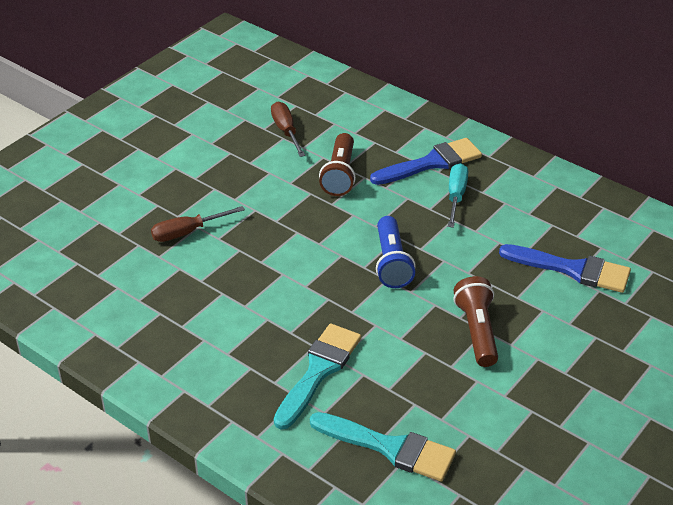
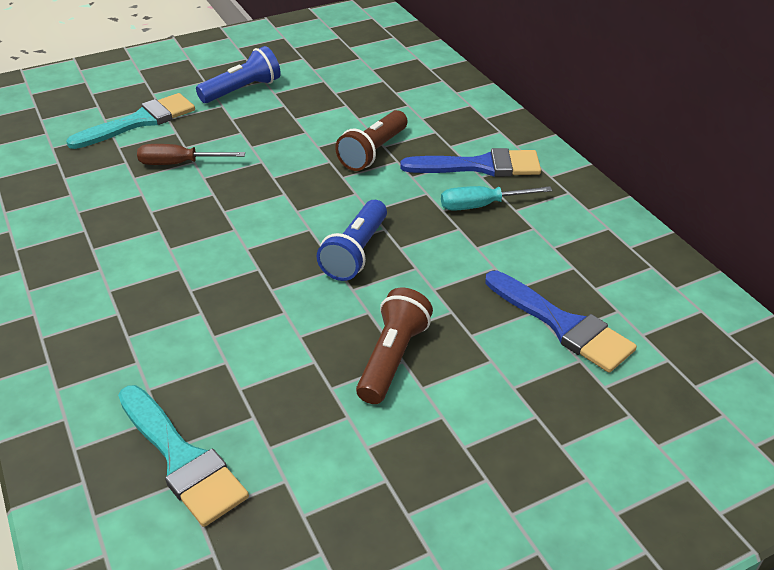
camera: 25 degrees right, 0 degrees up
brown screwdriver [271,101,305,157] -> none
turquoise brush [274,324,361,430] -> turquoise brush moved to [66,93,195,149]
turquoise screwdriver [448,163,468,228] -> turquoise screwdriver turned 135 degrees counterclockwise [441,186,553,211]
none -> blue flashlight [196,46,281,103]

